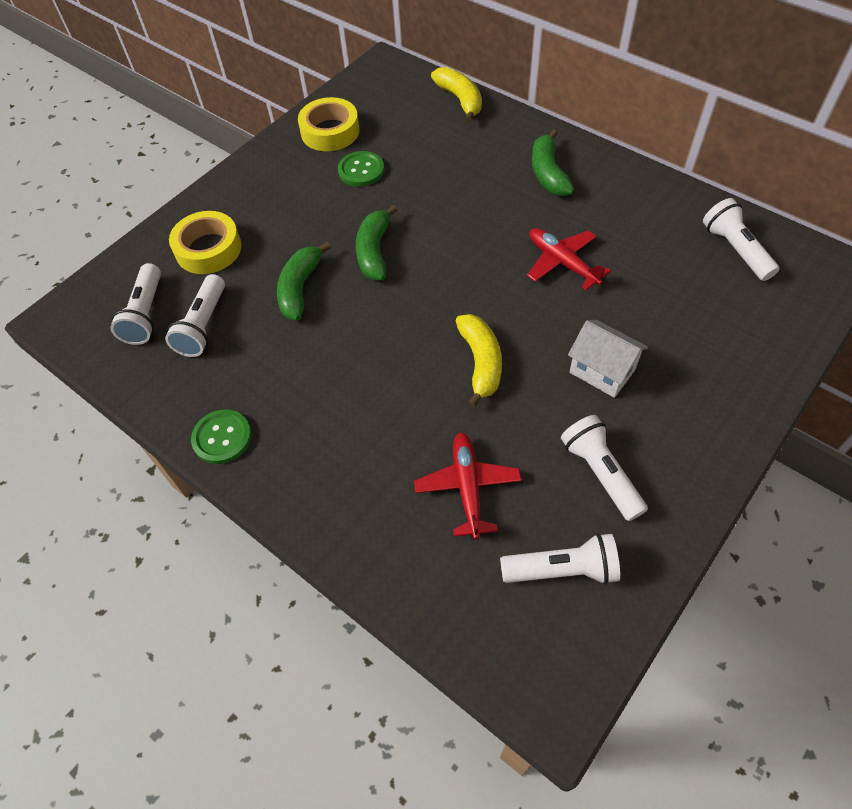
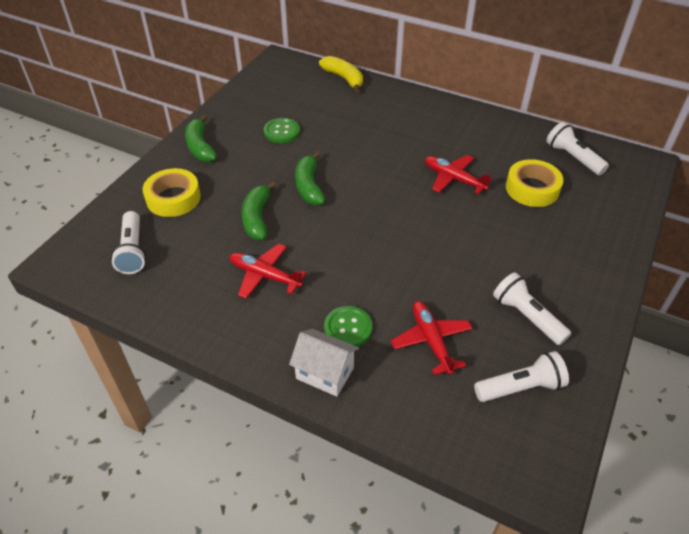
camera: 15 degrees left, 10 degrees down
white flashlight [165,274,225,357] -> none
green button [191,410,252,464] -> green button moved to [324,306,372,347]
yellow tape [298,97,360,151] -> yellow tape moved to [506,159,563,207]
yellow banana [456,314,502,408] -> none
green banana [532,129,574,196] -> green banana moved to [185,115,217,162]
white house [568,320,648,398] -> white house moved to [289,329,359,397]
none -> red plane [230,244,307,299]

